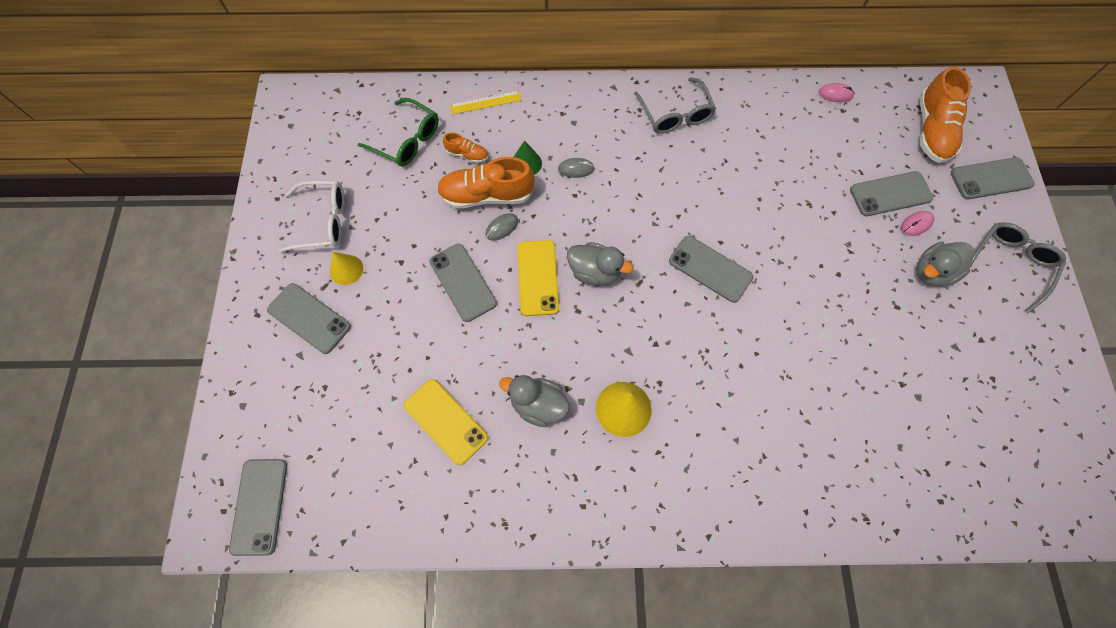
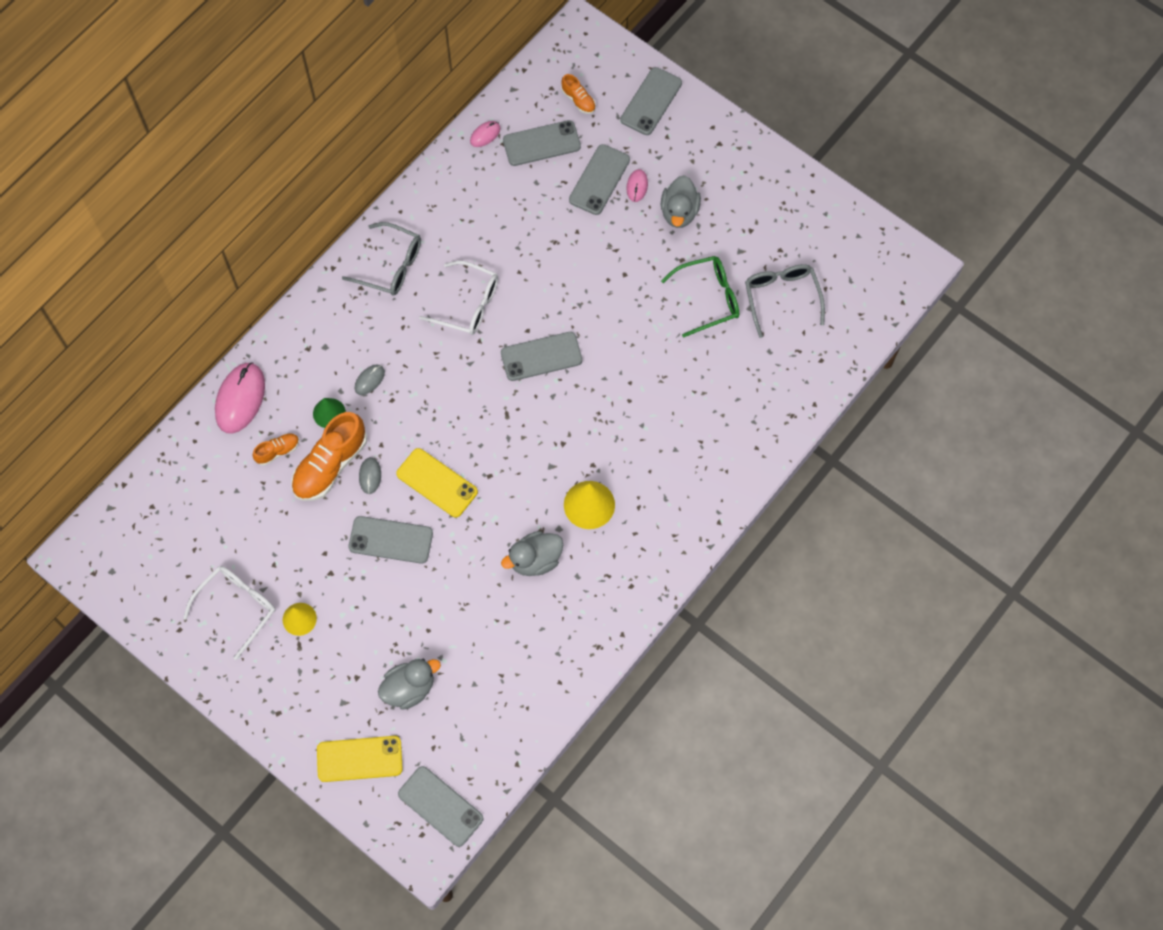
camera: 50 degrees left, 0 degrees up
grey phone [267,283,351,354] -> grey phone moved to [503,120,581,166]
green glasses [358,98,439,167] -> green glasses moved to [661,256,739,338]
yellow phone [404,379,488,465] -> yellow phone moved to [317,736,403,782]
yellow ruler [450,91,522,115] -> pink mouse [215,362,265,434]
grey duck [567,242,633,286] -> grey duck moved to [378,659,441,710]
orange shoe [920,67,971,163] -> orange shoe [561,74,596,114], size x0.50
grey glasses [968,222,1066,313] -> grey glasses moved to [745,264,825,338]
none -> white glasses [419,261,498,335]

